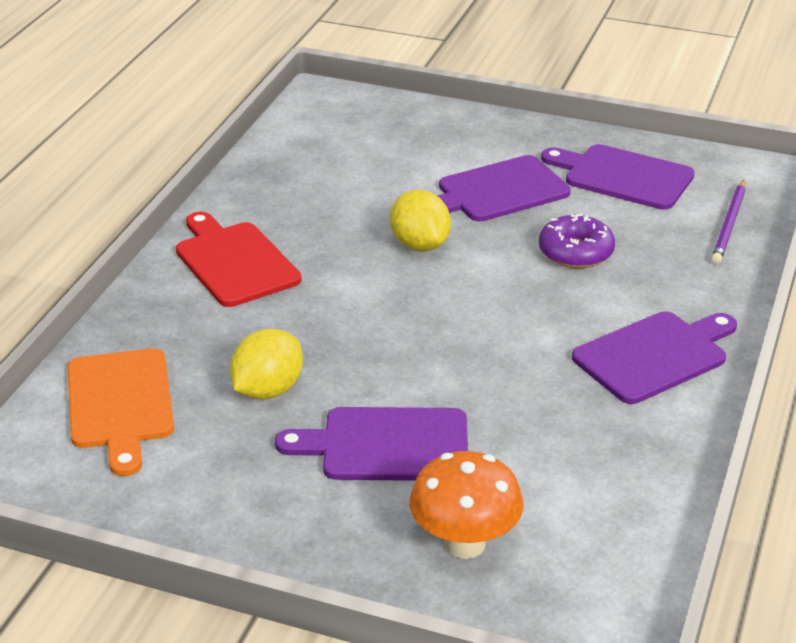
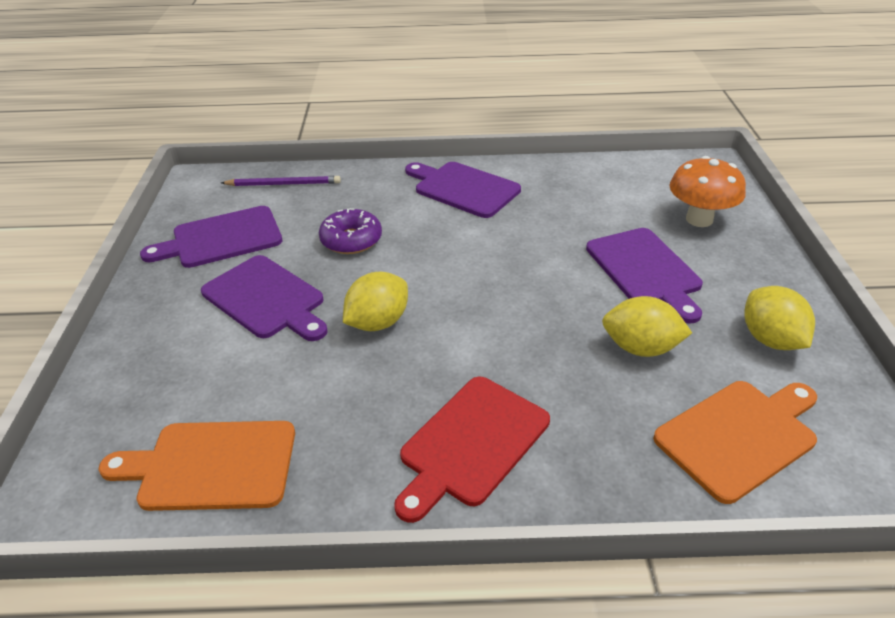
camera: 110 degrees left, 5 degrees up
purple cutting board [541,144,695,210] -> purple cutting board turned 60 degrees clockwise [140,206,282,268]
none -> orange cutting board [98,421,295,511]
none -> yellow lemon [745,286,815,350]

